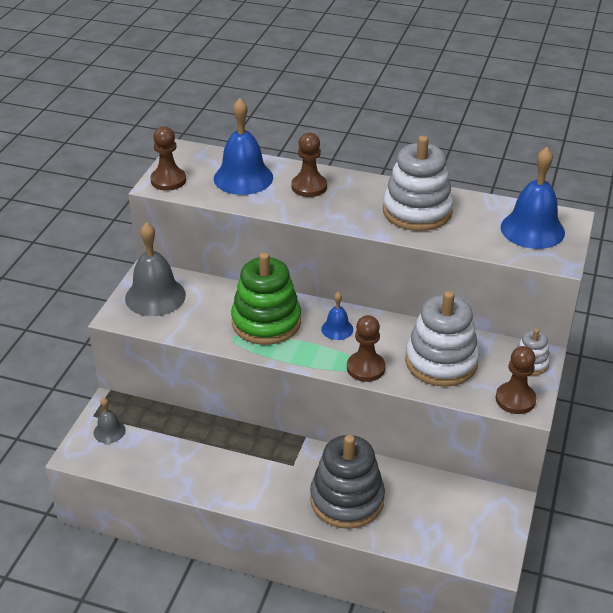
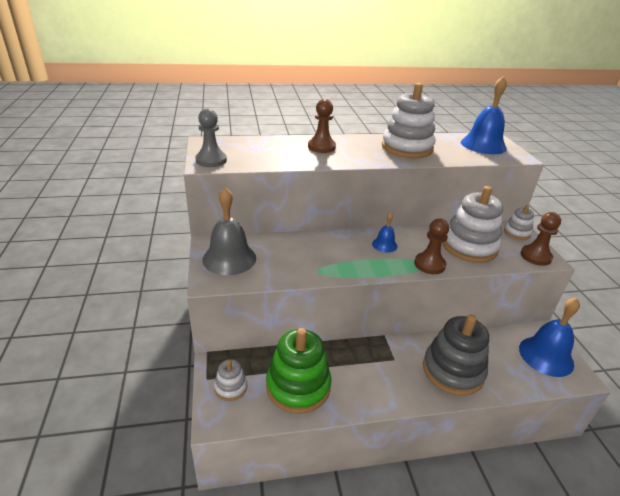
camera: 30 degrees left, 5 degrees down
grey bell [94,398,126,443] -> white stacking toy [214,359,247,401]
brown pawn [150,126,186,191] -> grey pawn [195,108,227,167]
blue bell [214,98,273,195] -> blue bell moved to [519,297,580,377]
green stacking toy [231,252,301,345] -> green stacking toy moved to [266,328,331,414]

